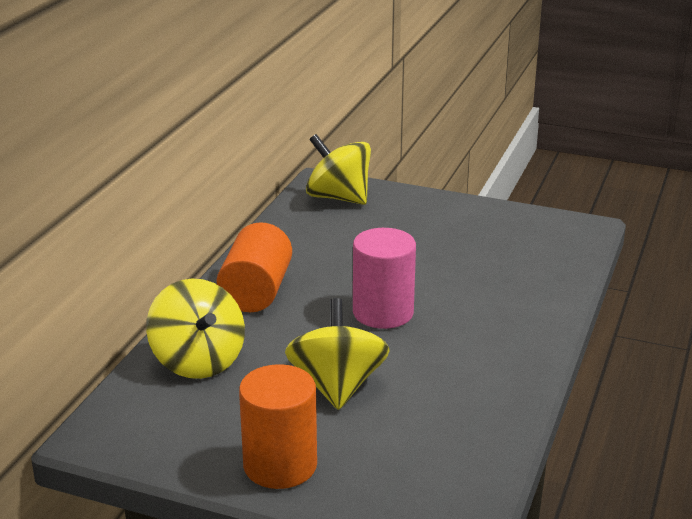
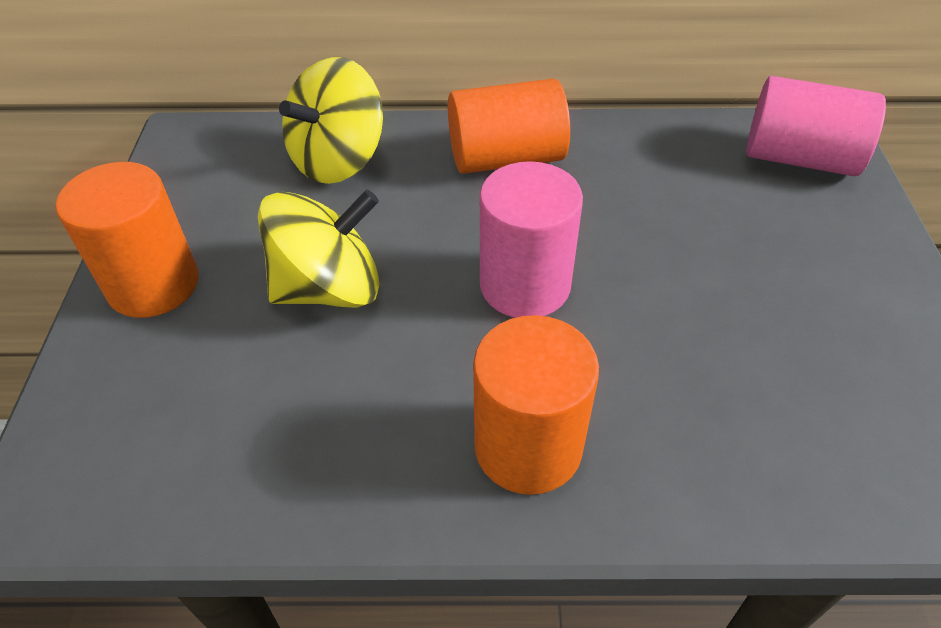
camera: 70 degrees right, 20 degrees up
yellow spinning top [306,134,371,205] -> pink cylinder [747,76,886,176]
none -> orange cylinder [473,315,599,495]

